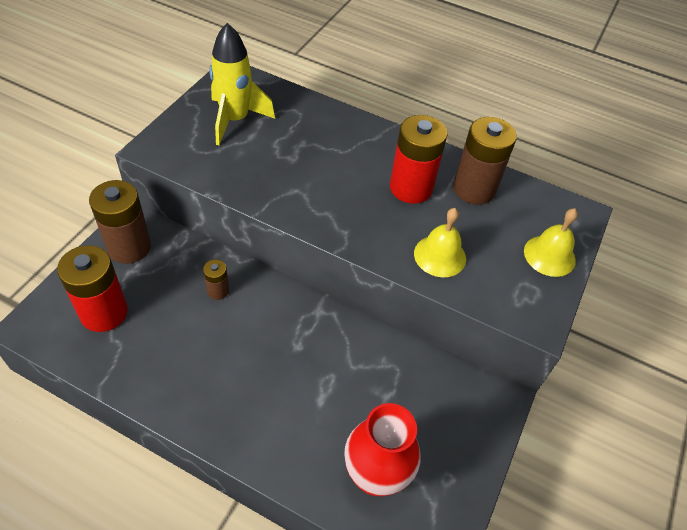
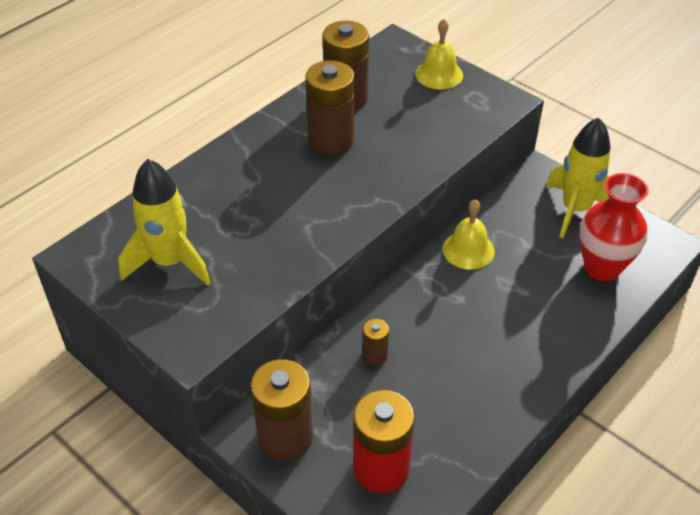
camera: 70 degrees left, 5 degrees down
red battery [390,115,447,204] -> brown battery [305,61,354,155]
yellow bell [414,208,466,277] -> yellow bell moved to [442,199,495,270]
none -> yellow rocket [546,117,611,238]

